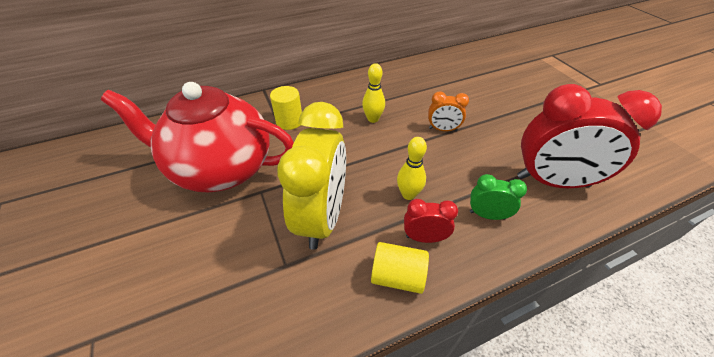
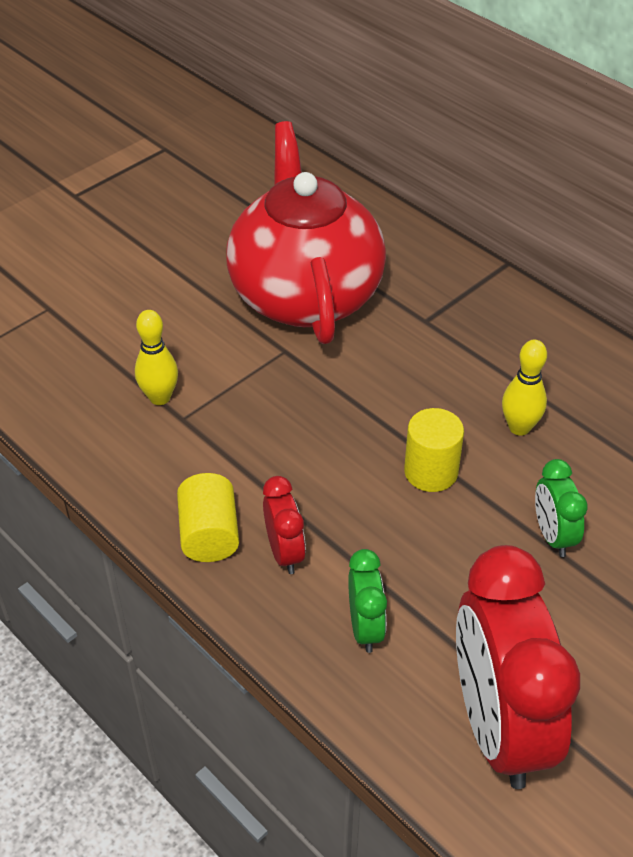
camera: 70 degrees right, 0 degrees up
yellow cylinder [270,86,302,130] -> yellow cylinder moved to [404,408,464,492]
yellow clock [277,102,346,250] -> none
yellow bowling pin [397,137,427,200] -> yellow bowling pin moved to [135,310,178,405]
orange clock [428,91,469,131] -> green clock [535,459,588,557]

